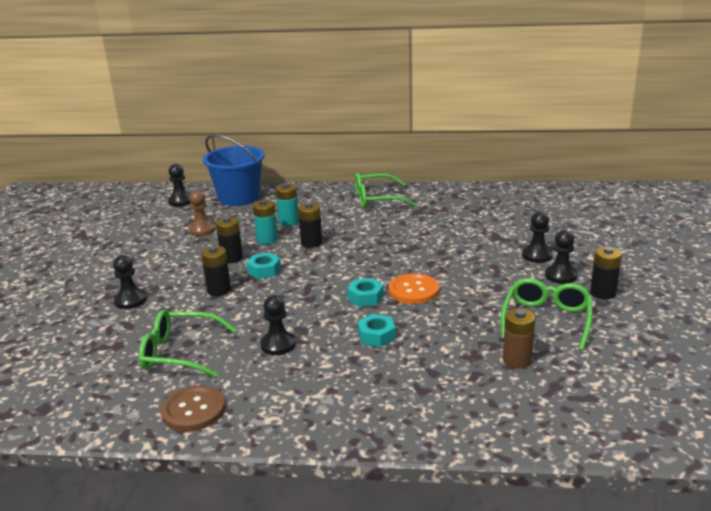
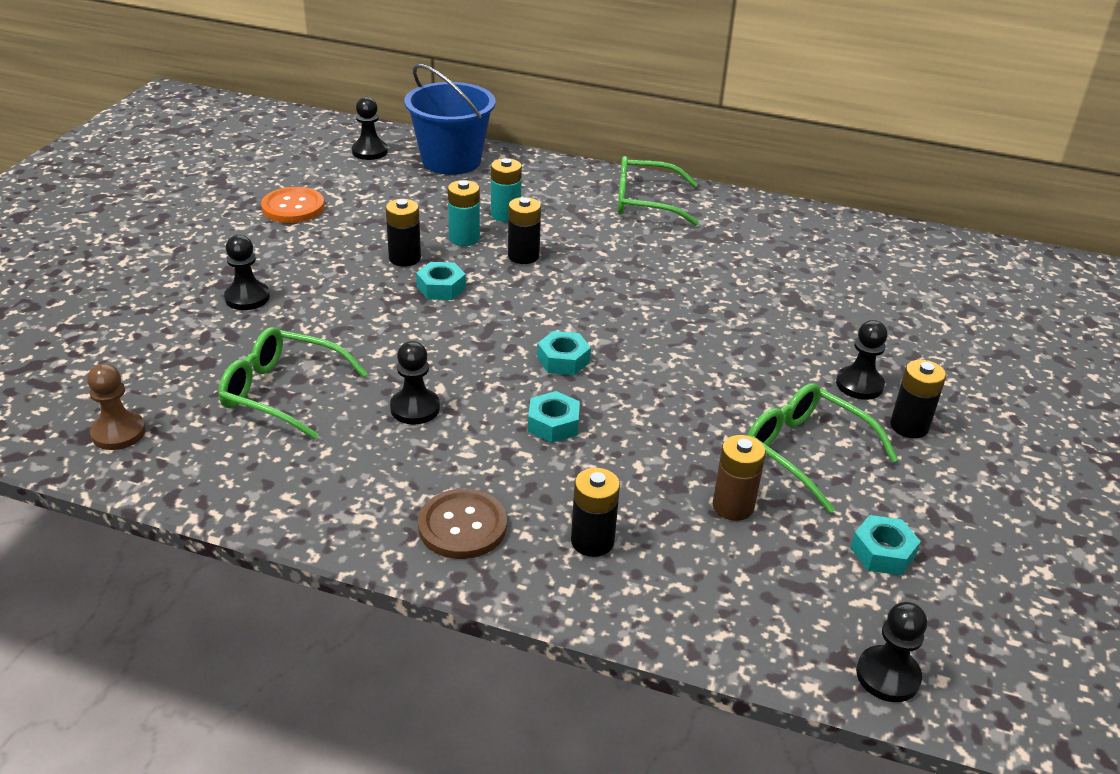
camera: 10 degrees right, 10 degrees up
brown button [161,385,225,432] -> brown button moved to [418,489,507,559]
brown pawn [188,190,216,236] -> brown pawn moved to [87,363,146,450]
black battery [201,246,231,296] -> black battery moved to [571,468,620,557]
orange button [389,273,439,304] -> orange button moved to [261,187,325,223]
green glasses [501,278,593,351] -> green glasses turned 75 degrees counterclockwise [747,383,898,513]
black pawn [522,212,553,263] -> black pawn moved to [856,602,927,702]
none -> turquoise nut [850,515,921,575]

